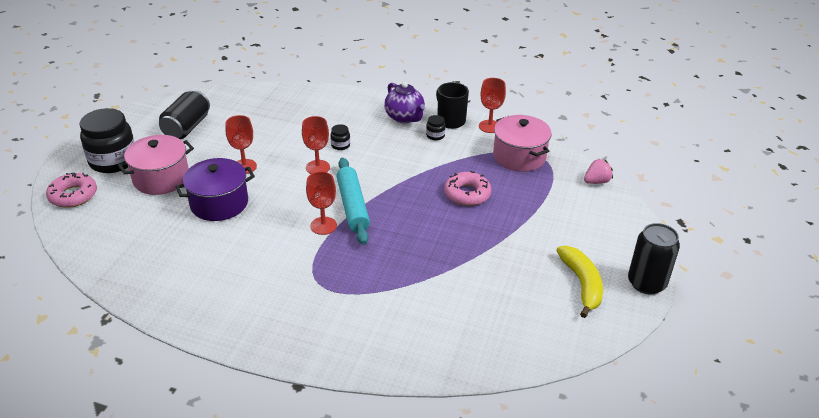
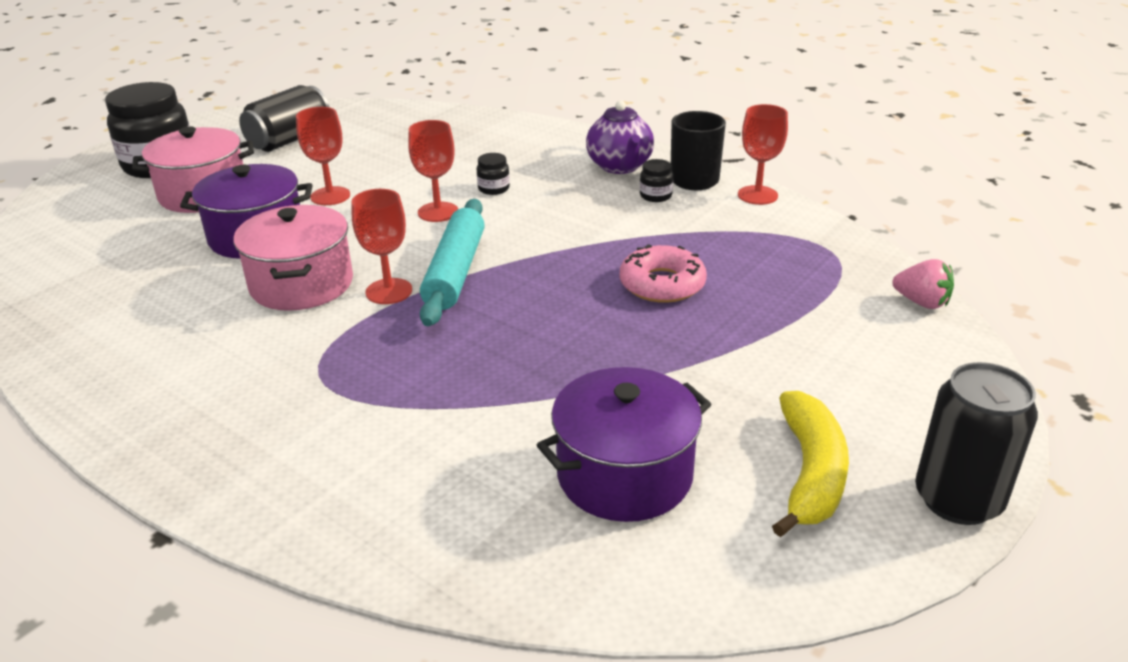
camera: 20 degrees right, 5 degrees down
pink donut [46,173,97,208] -> none
pink pot [493,115,552,172] -> pink pot moved to [234,205,353,311]
pink strawberry [584,159,613,184] -> pink strawberry turned 45 degrees clockwise [892,259,954,309]
none -> purple pot [537,367,711,522]

